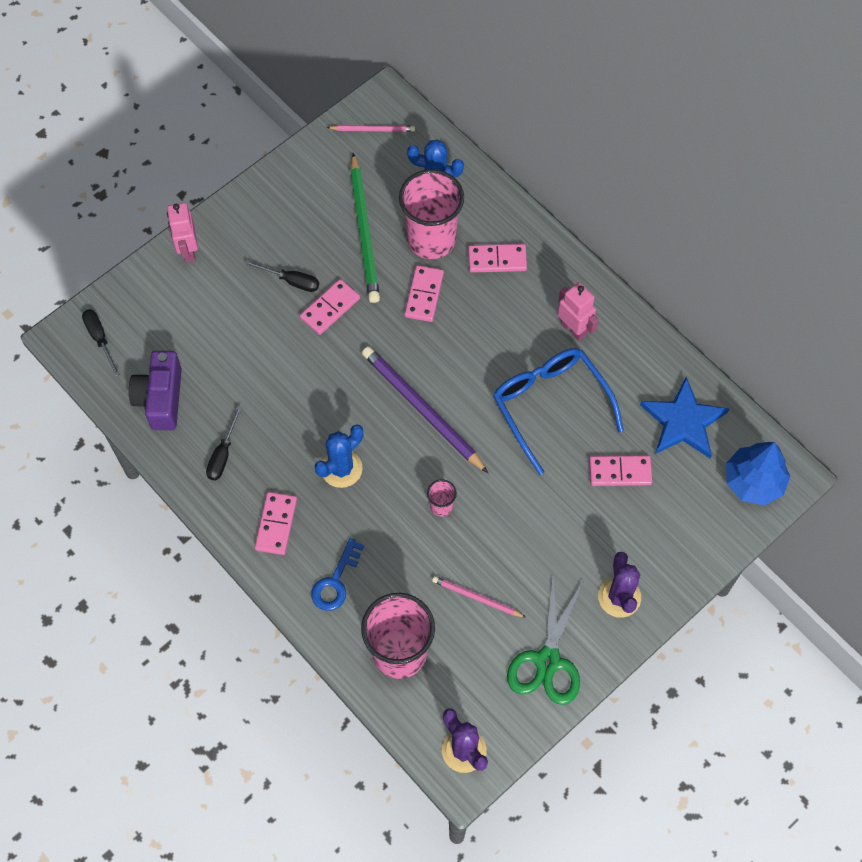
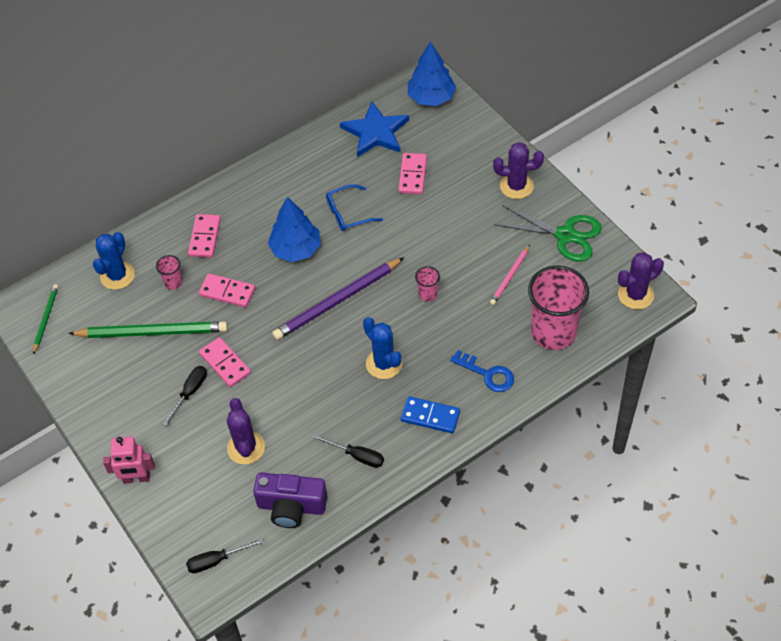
camera: 80 degrees left, 10 degrees down
pink domino [255,492,297,555] -> blue domino [401,396,460,433]
pink pencil [327,125,415,132] -> green pencil [33,284,58,354]
pink cup [399,169,464,259] -> pink cup [156,255,183,290], size x0.43
blue glasses [493,348,624,475] -> blue glasses [326,184,383,231], size x0.57
pink robot [558,282,599,341] -> none
none -> purple cactus [227,398,265,465]
none -> blue tree [268,197,321,262]

